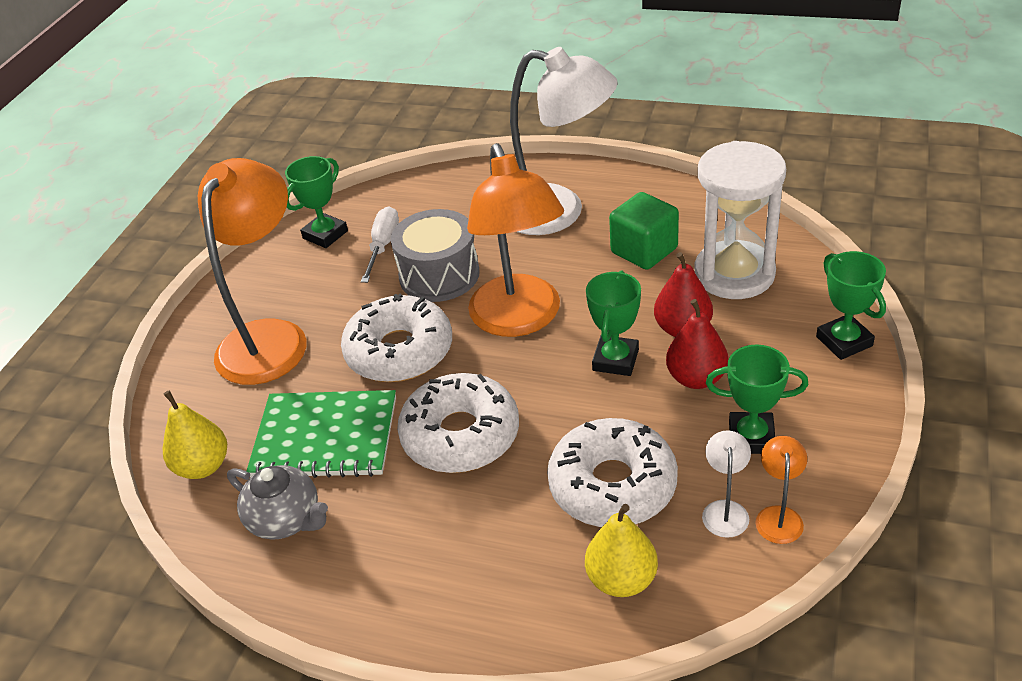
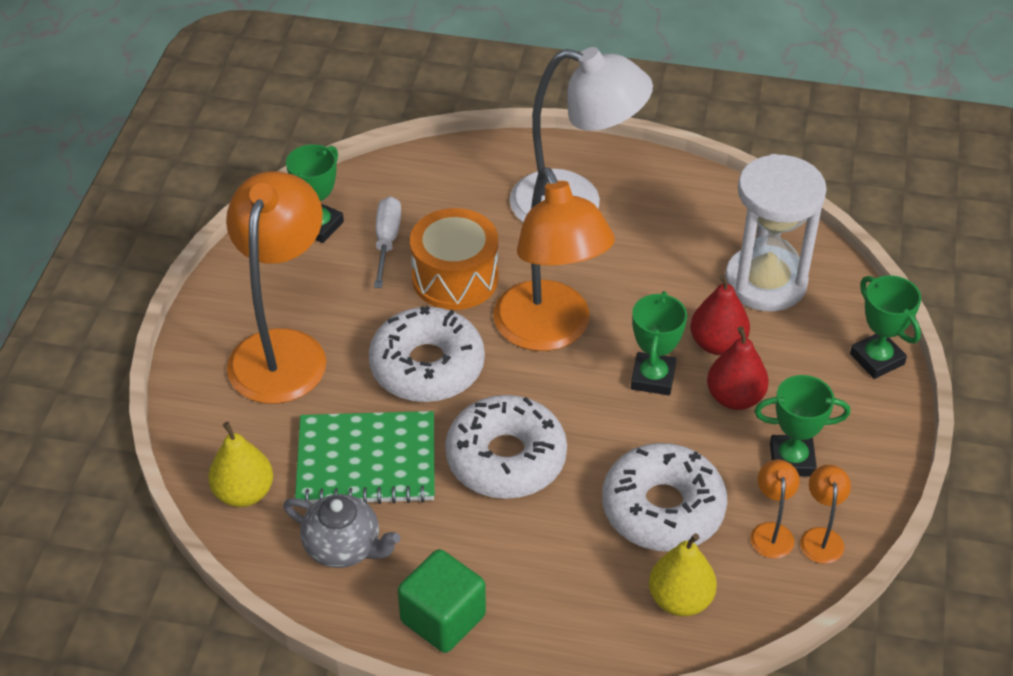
camera: 10 degrees left, 5 degrees up
grey drum [391,209,480,302] -> orange drum [410,208,499,310]
green cube [609,192,679,270] -> green cube moved to [398,549,486,653]
white lamp [702,430,751,538] -> orange lamp [750,460,800,558]

